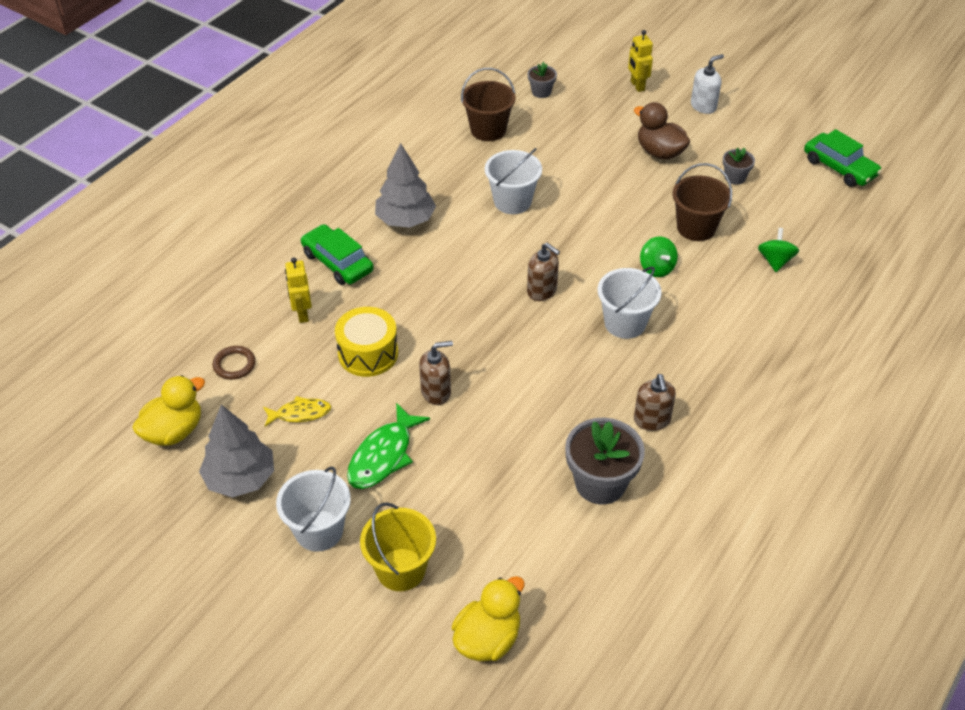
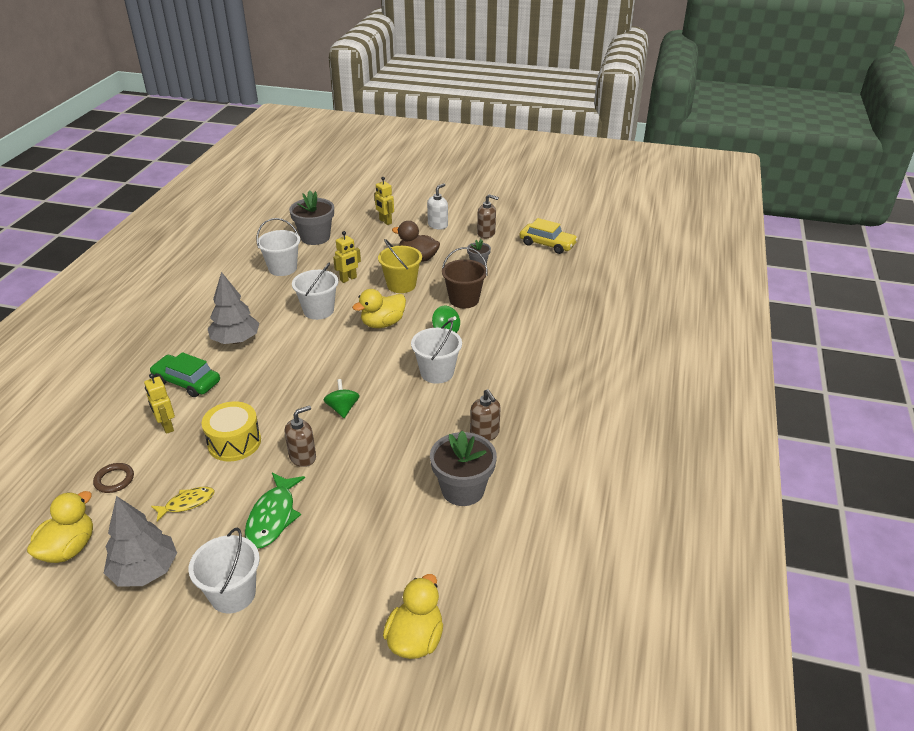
camera: 20 degrees left, 10 degrees down
yellow bucket [360,502,436,591] -> yellow bucket moved to [378,239,422,293]
brown bucket [461,68,515,141] -> white bucket [256,218,300,276]
brown soap dispenser [527,243,560,301] -> brown soap dispenser moved to [477,194,499,238]
grey flower pot [528,62,557,98] -> grey flower pot [289,191,334,245], size x1.93
green spinning top [758,228,799,272] -> green spinning top moved to [324,379,360,418]
green car [804,129,882,187] -> yellow car [519,218,578,254]
none -> yellow robot [333,231,361,283]
none -> yellow duck [352,289,406,328]

